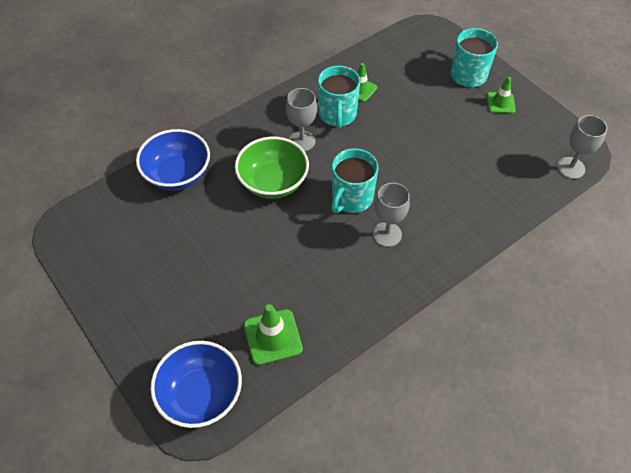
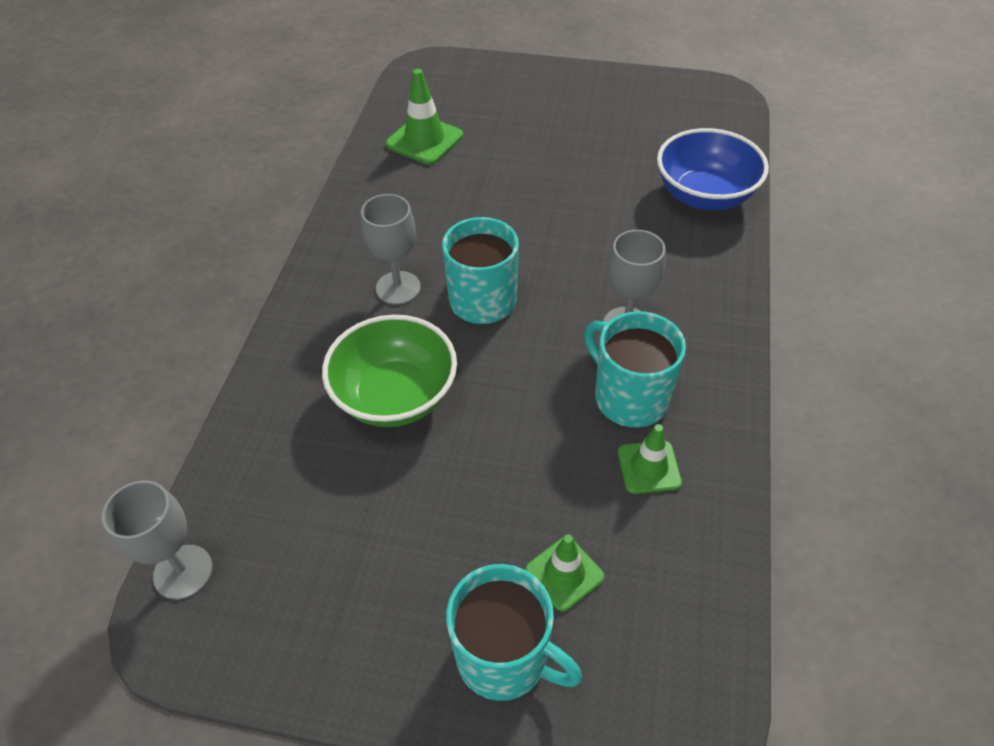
camera: 140 degrees right, 5 degrees down
blue bowl [150,341,242,428] -> none
green bowl [235,137,309,199] -> green bowl moved to [322,315,457,427]
green traffic cone [487,77,516,113] -> green traffic cone moved to [525,534,604,612]

